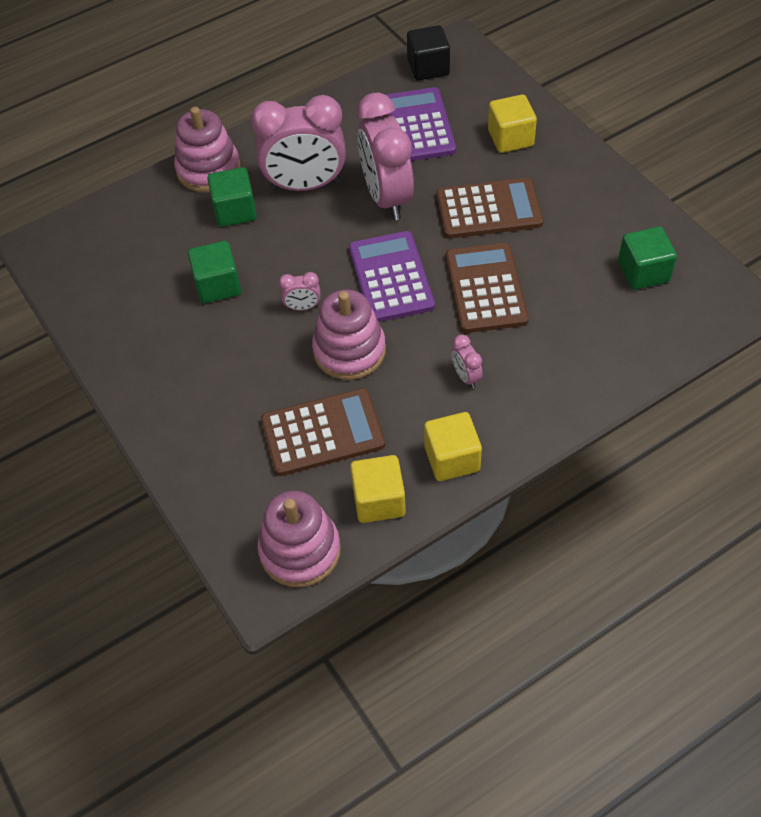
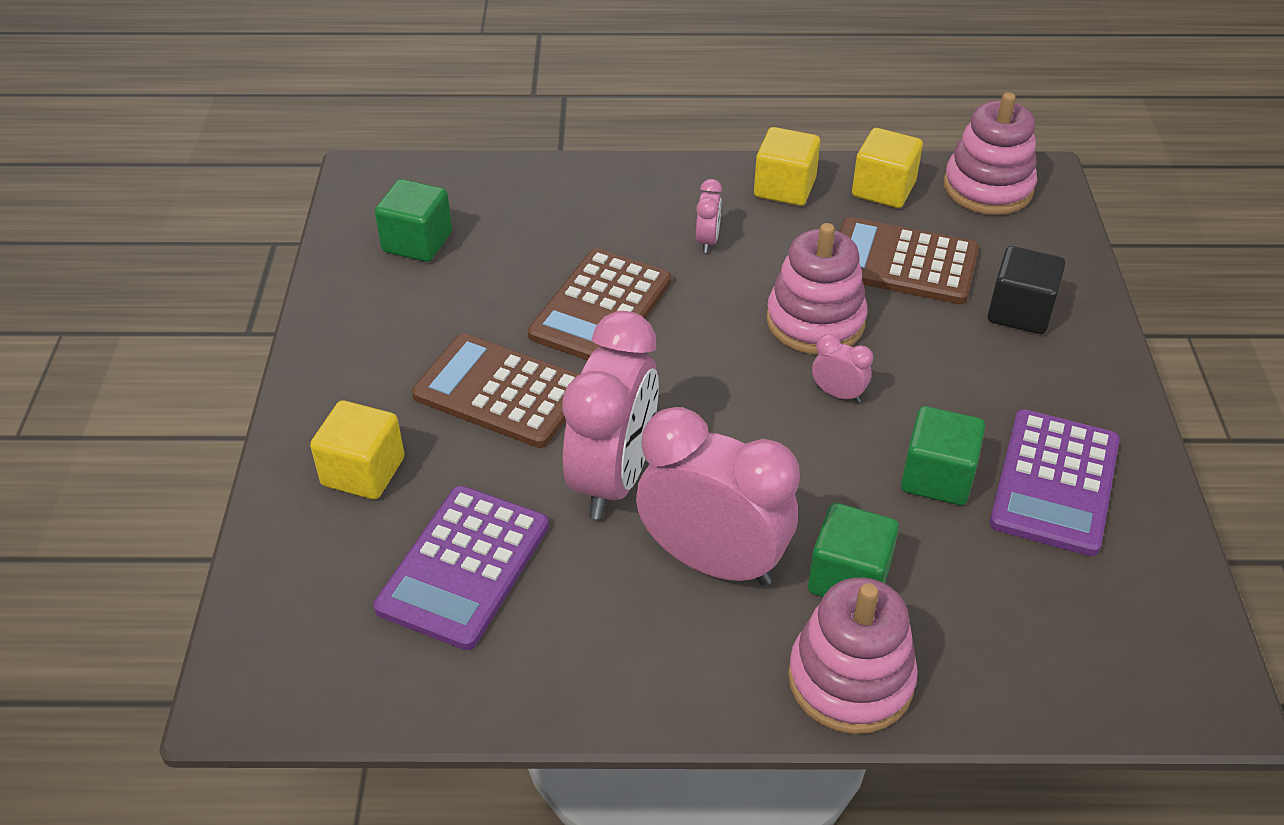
camera: 150 degrees left, 10 degrees down
purple calculator [349,231,435,322] -> purple calculator moved to [989,409,1120,556]
black cube [407,25,450,81] -> black cube moved to [988,246,1065,334]

